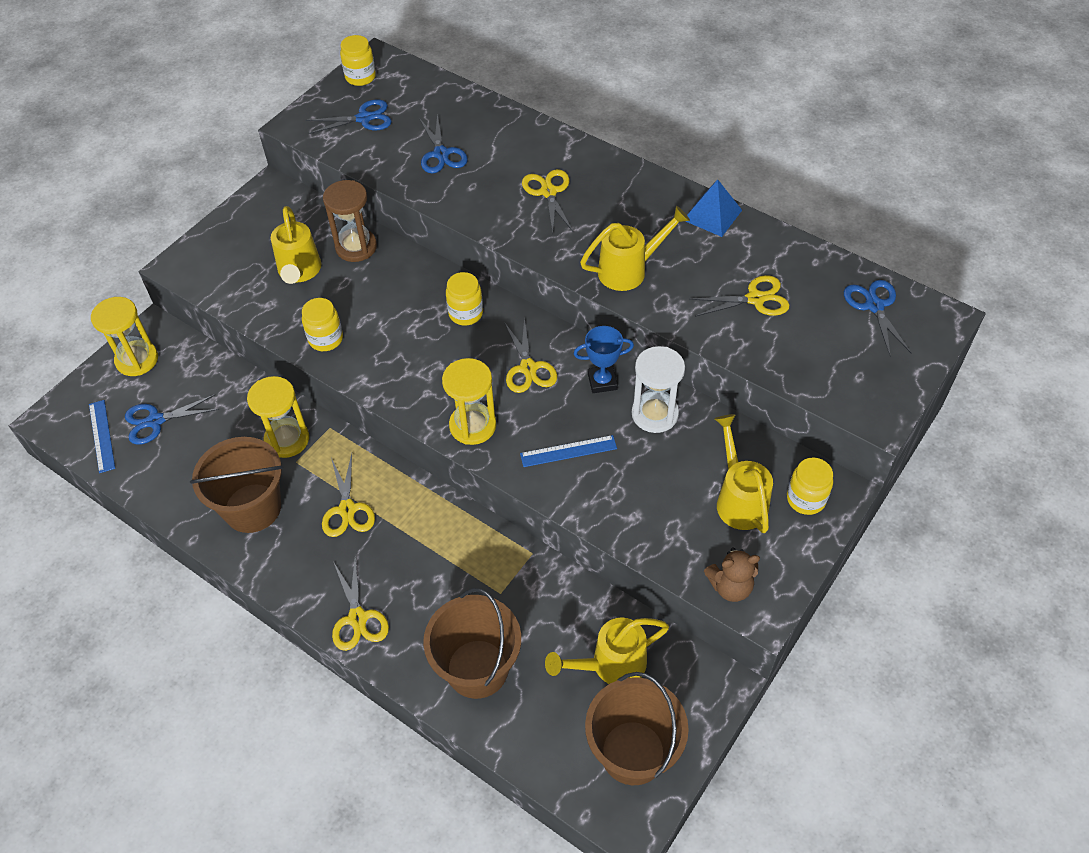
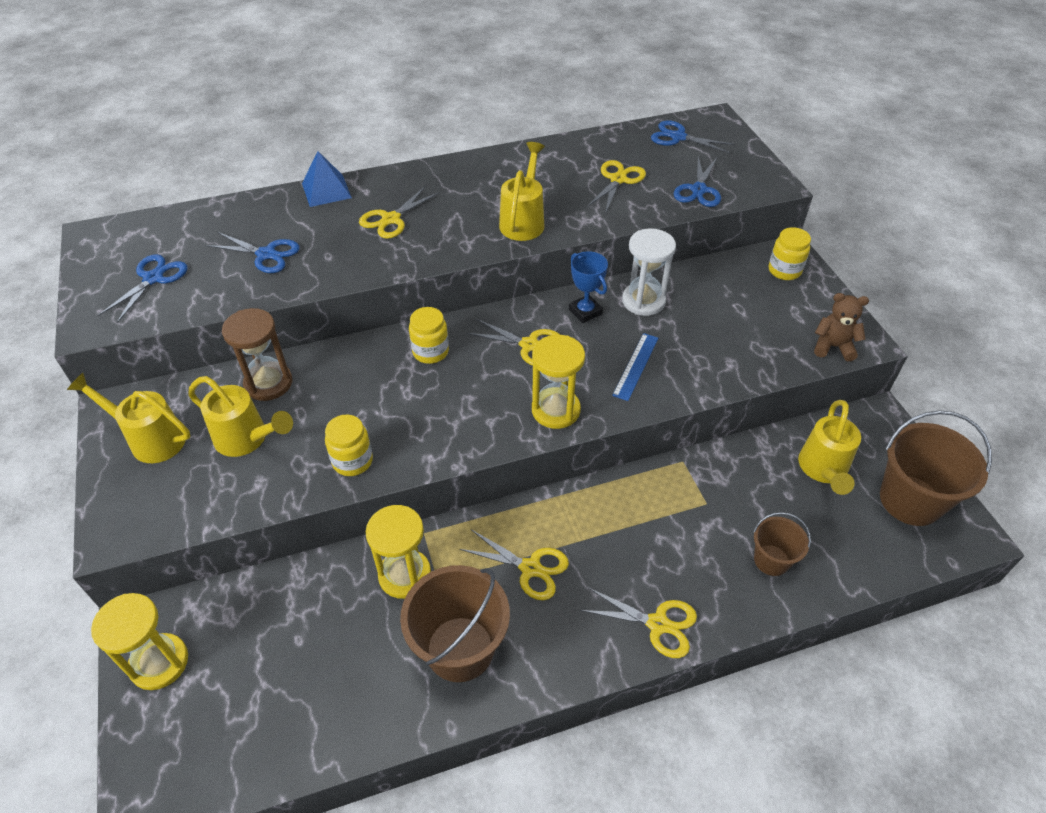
camera: 55 degrees left, 5 degrees down
blue ruler [89,400,115,473] -> none
blue scissors [125,394,219,445] -> blue scissors moved to [673,156,721,207]
yellow jar [340,35,376,86] -> none
brown bucket [423,588,521,699] -> brown bucket [753,512,811,576], size x0.55
yellow scissors [522,169,573,233] -> yellow scissors turned 75 degrees counterclockwise [359,186,440,239]
blue trophy [573,326,634,393] -> blue trophy turned 60 degrees counterclockwise [569,251,608,323]
blue pyramid [685,180,742,237] -> blue pyramid moved to [302,151,352,207]
brown teddy bear [704,547,760,602] -> brown teddy bear turned 105 degrees counterclockwise [814,293,869,361]
yellow watering can [714,414,773,533] -> yellow watering can moved to [67,373,191,463]

